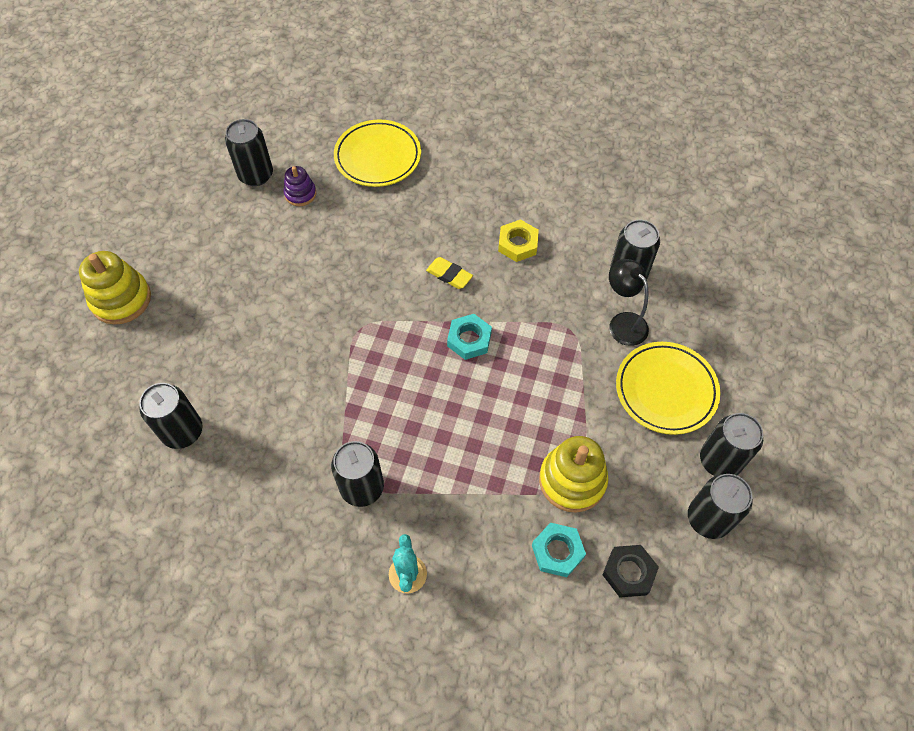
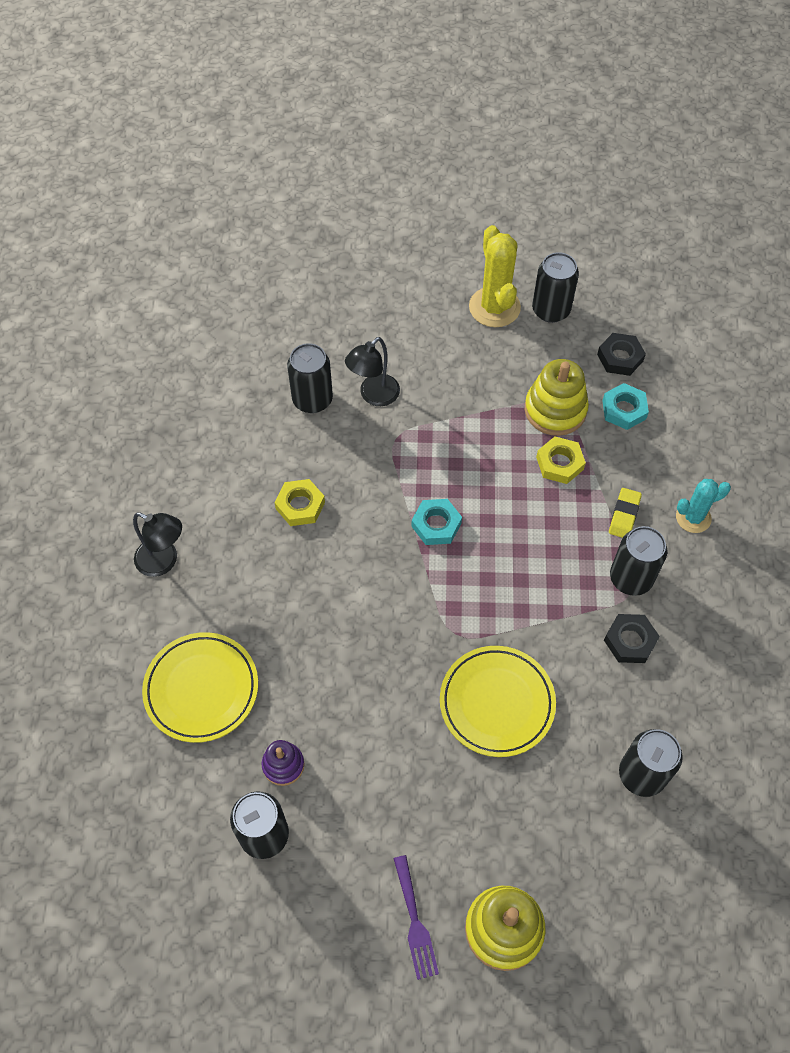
camera: 105 degrees left, 0 degrees up
yellow eraser [426,257,473,289] -> yellow eraser moved to [609,488,642,538]
yellow plate [616,342,720,435] -> yellow plate moved to [440,646,556,757]
black can [700,413,763,476] -> yellow cactus [469,225,521,327]
none -> black lamp [133,512,182,577]
none -> purple fork [393,855,439,980]
none -> yellow nut [536,436,586,484]
none -> black nut [604,614,660,663]

